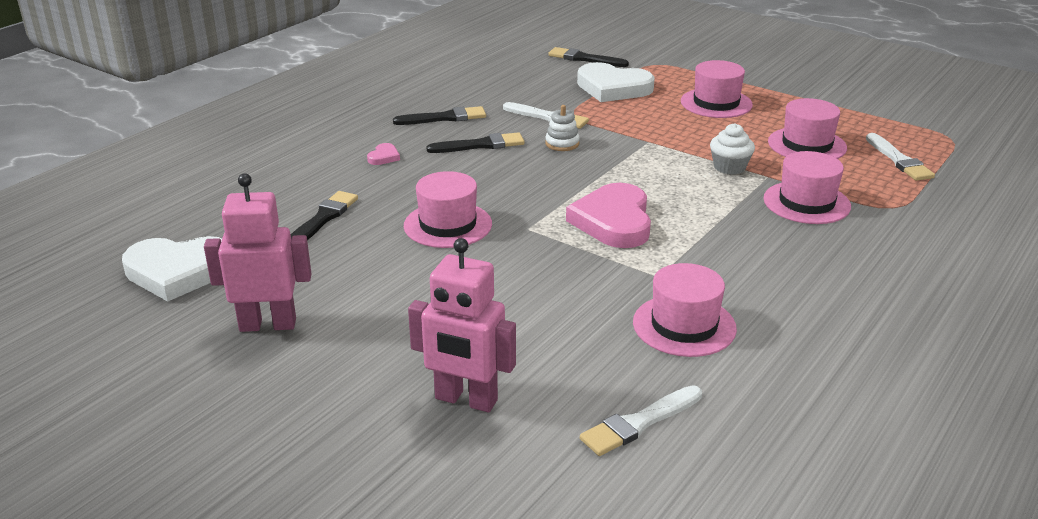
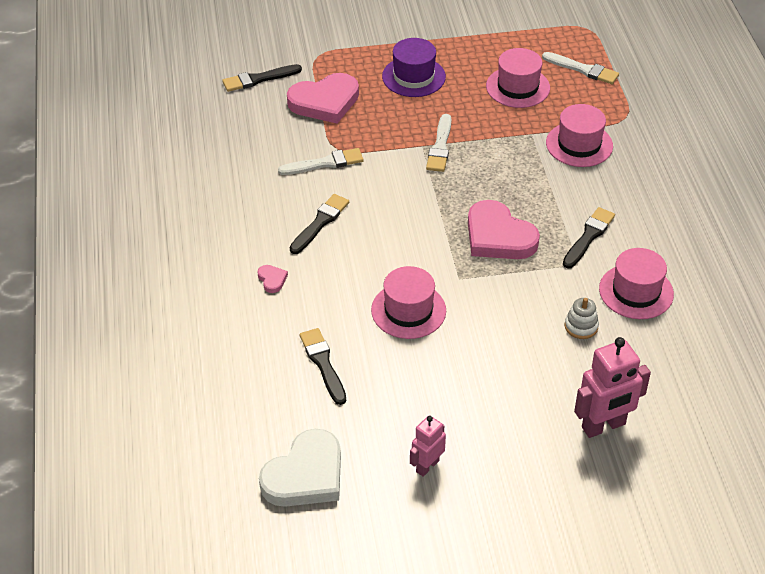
camera: 45 degrees left, 15 degrees up
pink robot [204,173,312,332] -> pink robot [410,415,446,477], size x0.59
black brush [393,106,486,125] -> black brush moved to [563,207,615,268]
white stacking toy [545,105,580,151] -> white stacking toy moved to [565,298,599,339]
white heart [577,62,655,102] -> pink heart [287,73,359,124]
white brush [580,385,702,456] -> white brush moved to [426,114,451,172]
pink hat [681,60,753,118] -> purple hat [382,38,446,97]
white cupcake [710,123,755,175] -> none

